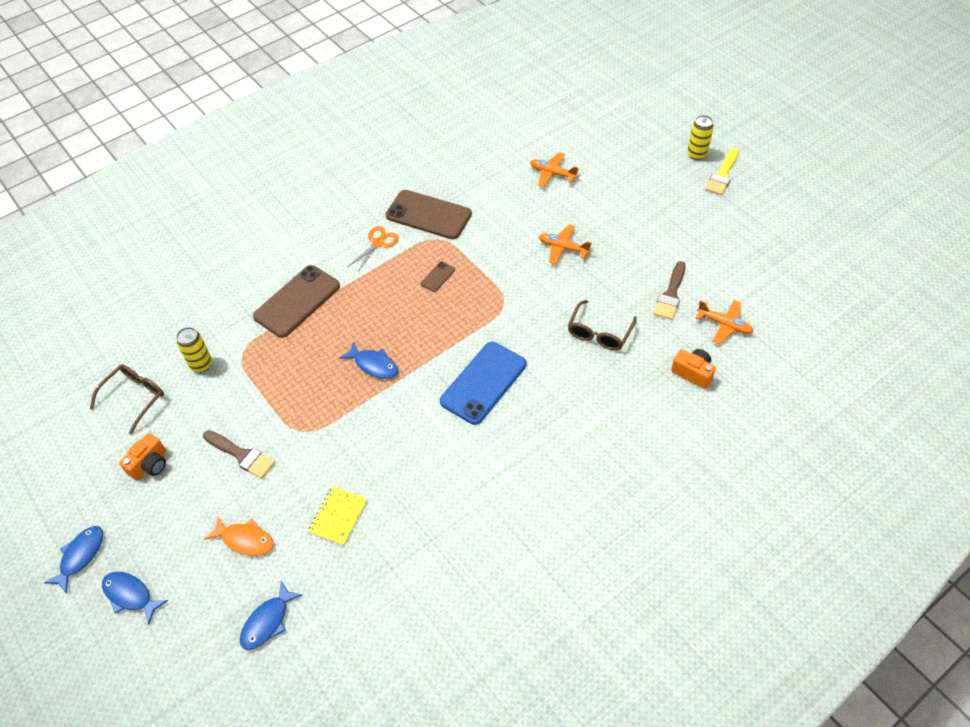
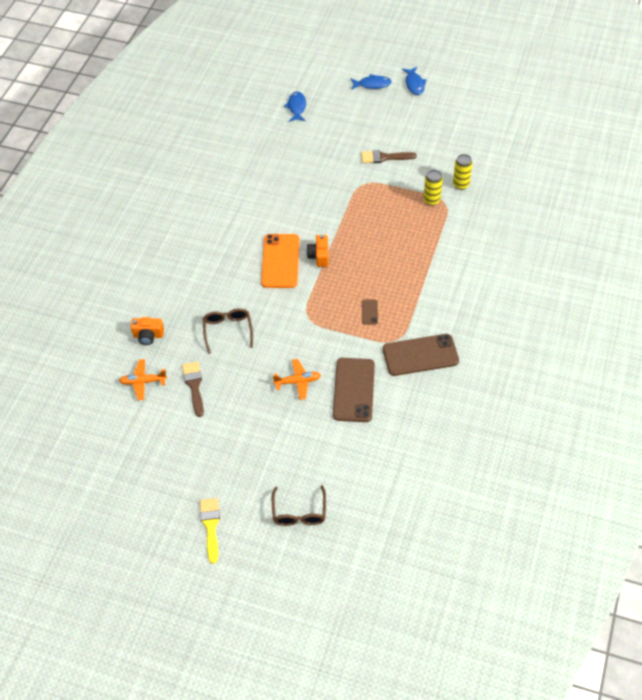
camera: 145 degrees right, 0 degrees up
brown glasses [90,364,164,434] -> brown glasses moved to [272,485,326,526]
orange camera [119,433,166,481] -> orange camera moved to [307,234,328,267]
orange fish [204,516,274,556] -> none
brown phone [253,265,340,338] -> brown phone moved to [333,358,375,422]
yellow notebook [308,486,367,546] -> none
blue fish [340,341,398,379] -> none
orange scissors [347,226,399,271] -> none
blue phone [440,342,526,425] -> orange phone [261,234,299,288]
orange plane [530,152,579,187] -> none
yellow can [687,115,714,160] -> yellow can moved to [424,170,443,206]

